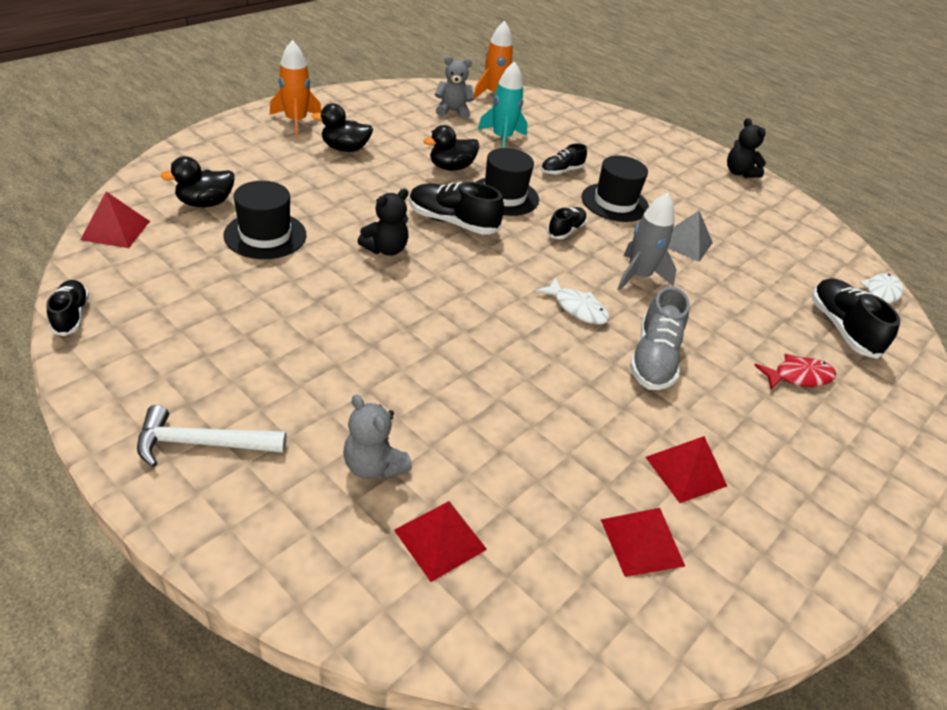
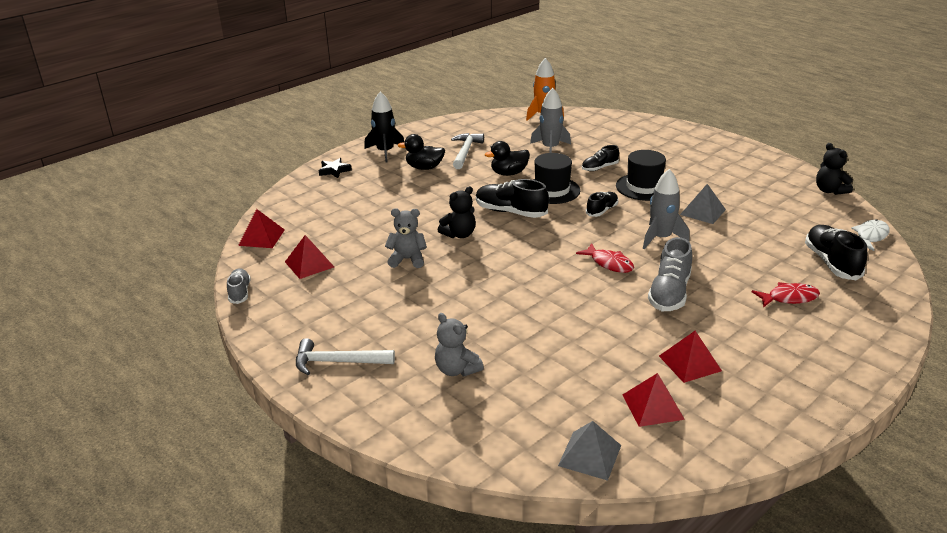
camera: 10 degrees right, 10 degrees down
black shoe [47,280,89,336] -> grey shoe [227,268,251,304]
black duck [160,156,234,207] -> none
black hat [223,181,306,259] -> none
orange rocket [270,40,321,136] -> black rocket [364,91,404,163]
red pyramid [394,501,487,582] -> red pyramid moved to [285,235,334,279]
grey teddy bear [435,56,474,119] -> grey teddy bear moved to [385,208,427,268]
turquoise rocket [478,61,527,148] -> grey rocket [530,88,571,153]
white fish [535,277,609,325] -> red fish [576,243,634,273]
black teddy bear [727,118,766,178] -> black teddy bear moved to [816,143,853,195]
none -> black star [319,158,352,178]
none -> white hammer [451,133,484,169]
none -> grey pyramid [558,421,621,481]

